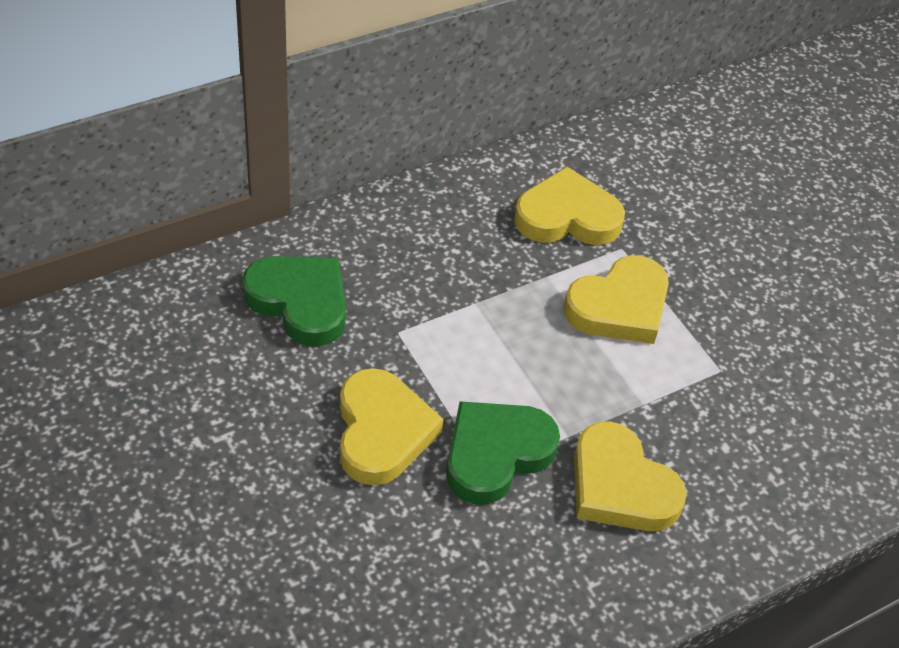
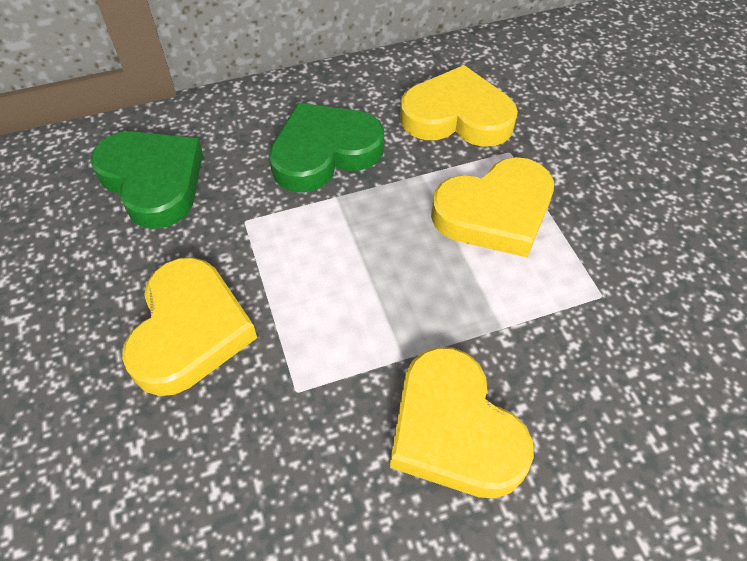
camera: 15 degrees right, 5 degrees up
green heart [446,401,560,504] -> green heart moved to [269,103,384,192]

